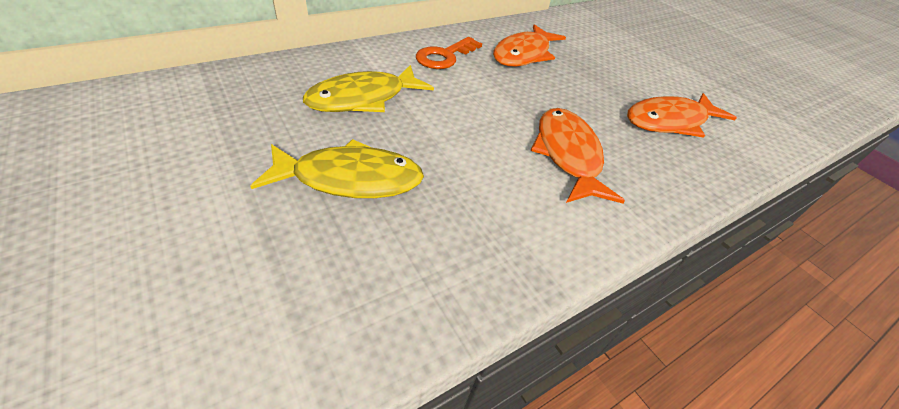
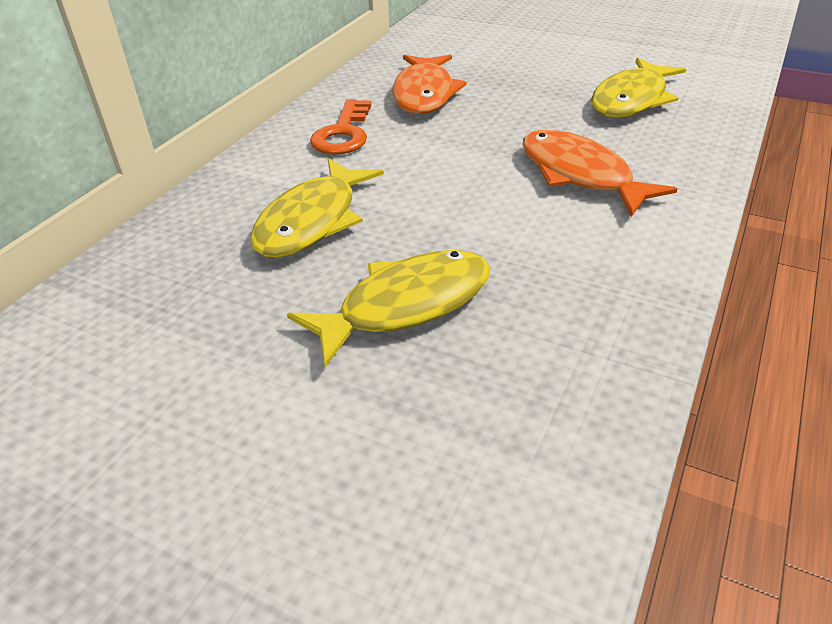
camera: 25 degrees left, 5 degrees down
orange fish [627,93,737,137] -> yellow fish [591,58,686,118]

